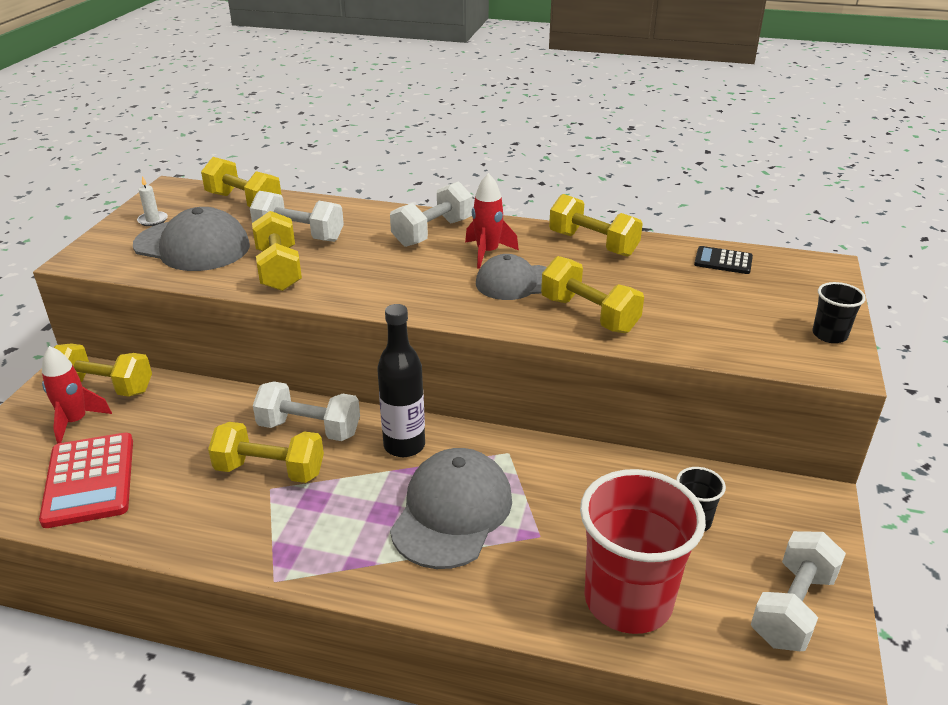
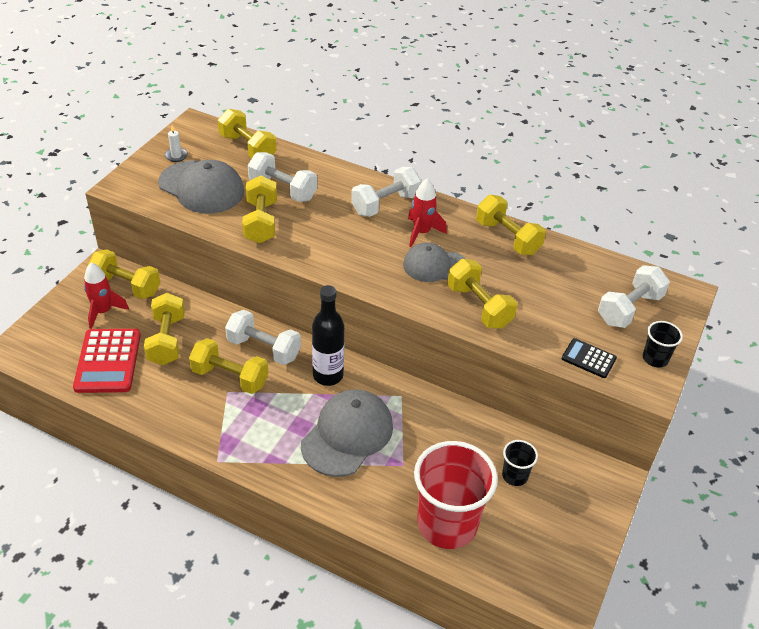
camera: 10 degrees right, 10 degrees up
black calculator [694,246,753,274] -> black calculator moved to [561,338,617,378]
white dumbbell [751,531,846,651] -> white dumbbell moved to [598,265,670,328]
none -> yellow dumbbell [144,293,185,365]

